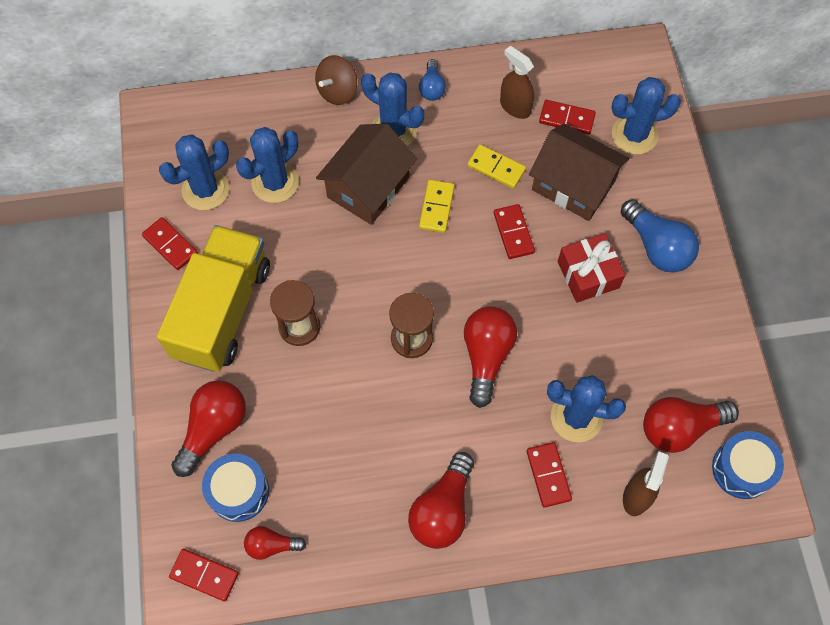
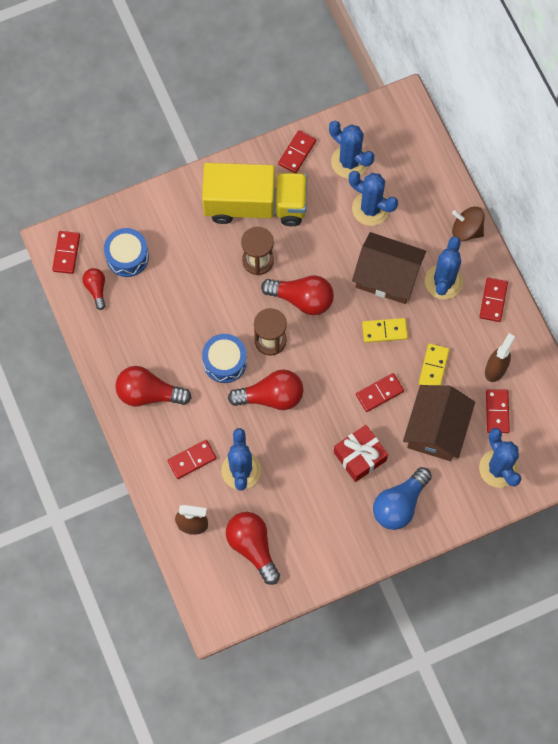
camera: 75 degrees right, 5 degrees up
red light bulb [171,380,246,477] -> red light bulb moved to [261,275,334,315]
blue light bulb [419,59,446,101] -> red domino [479,277,508,322]
blue drum [712,431,784,499] -> blue drum moved to [202,334,247,383]

